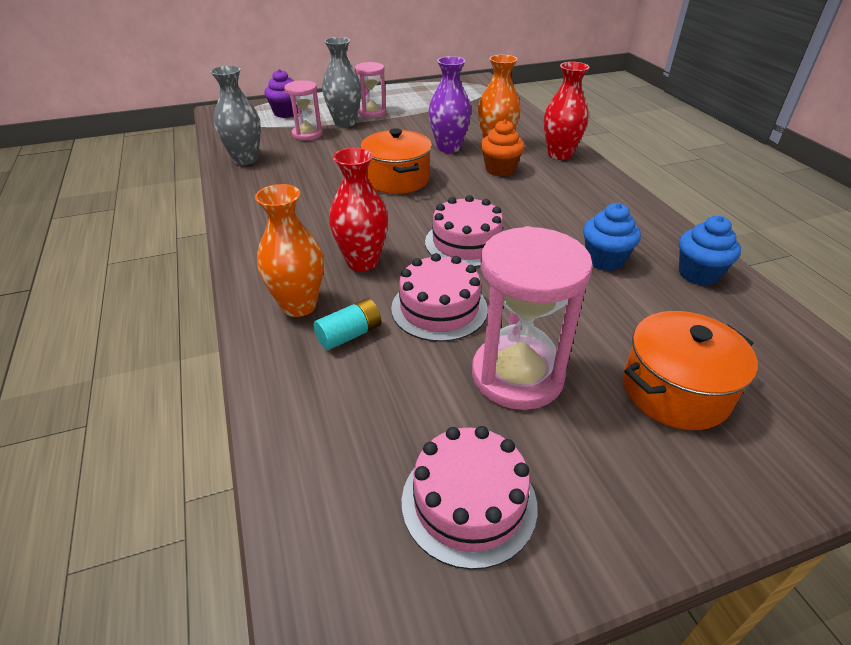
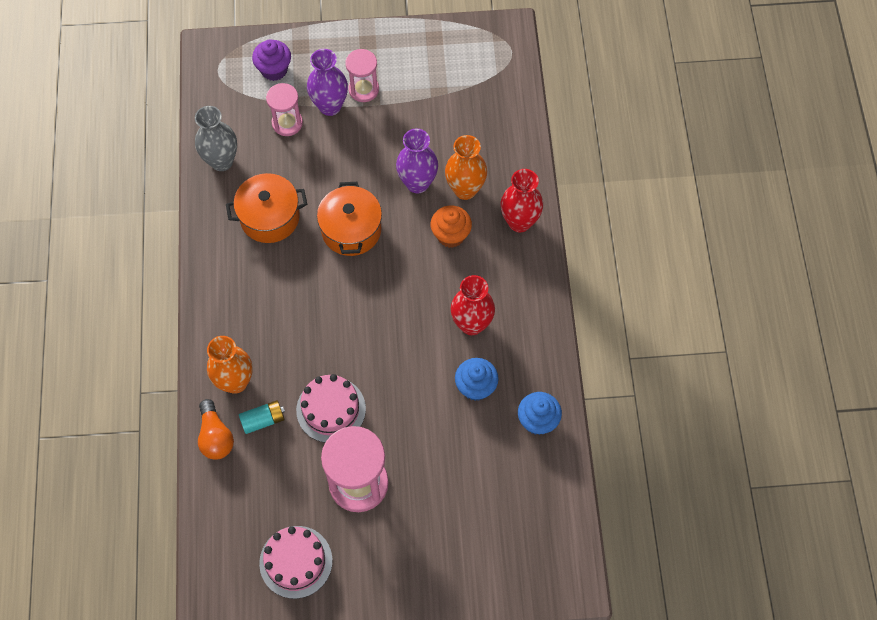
camera: 15 degrees right, 25 degrees up
grey vase [322,37,362,127] -> purple vase [307,49,348,116]
red vase [329,147,388,271] -> red vase moved to [451,275,495,335]
pink cake [425,195,503,267] -> none
orange pot [623,311,758,430] -> orange pot moved to [226,173,307,243]
none -> orange light bulb [198,399,234,460]

